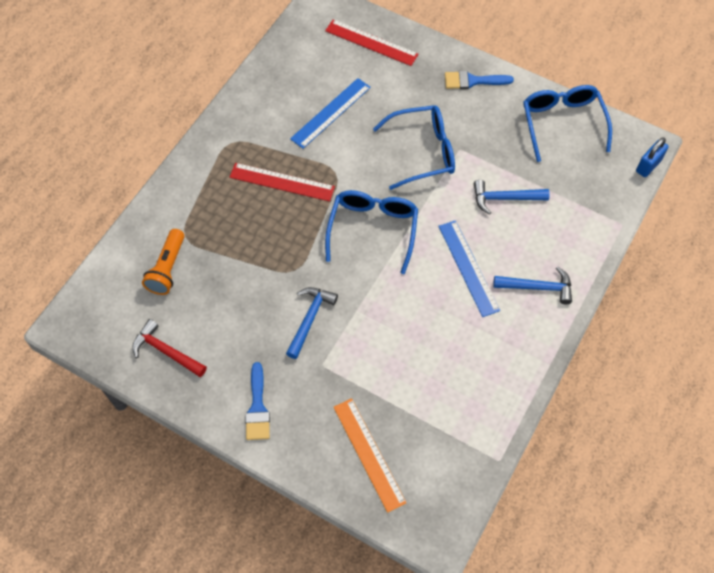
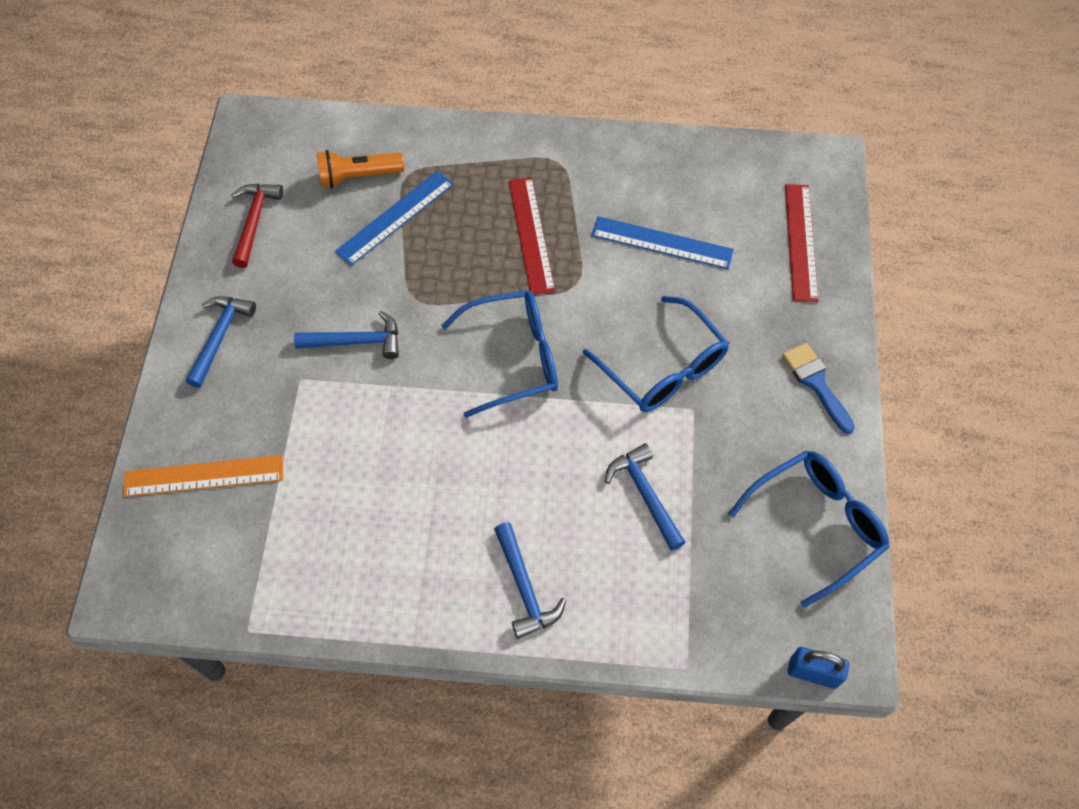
camera: 65 degrees right, 0 degrees up
blue brush [245,362,270,440] -> blue hammer [186,296,256,388]
orange ruler [334,398,407,513] -> orange ruler turned 45 degrees clockwise [123,455,283,497]
blue ruler [438,220,500,317] -> blue ruler moved to [335,171,454,266]

